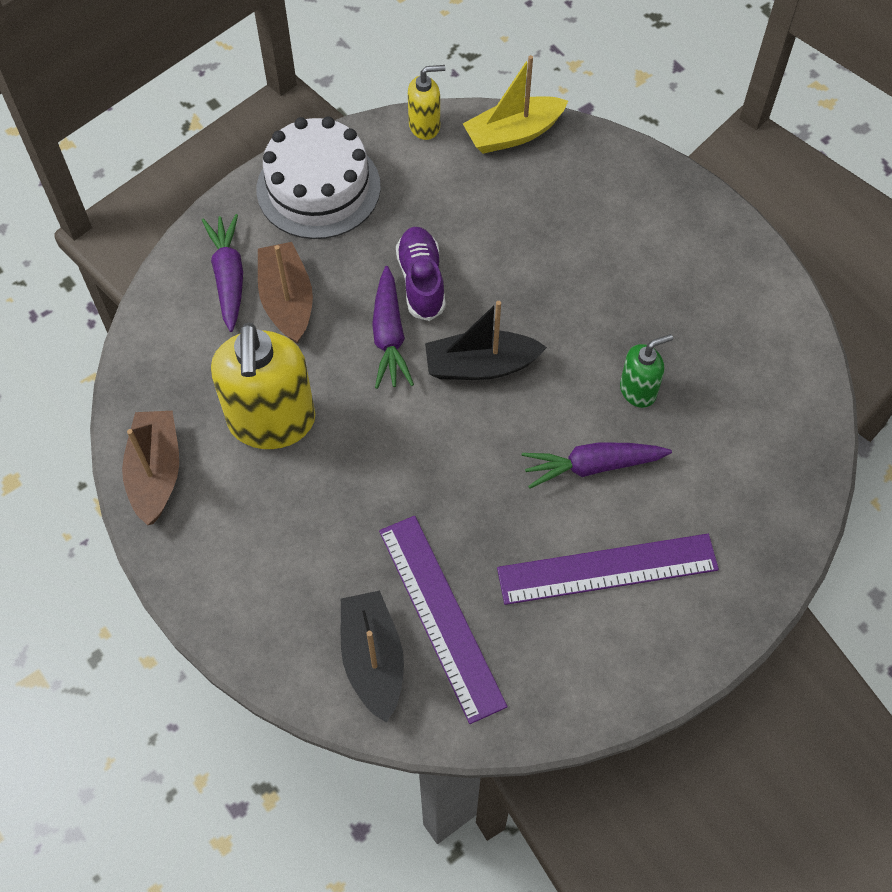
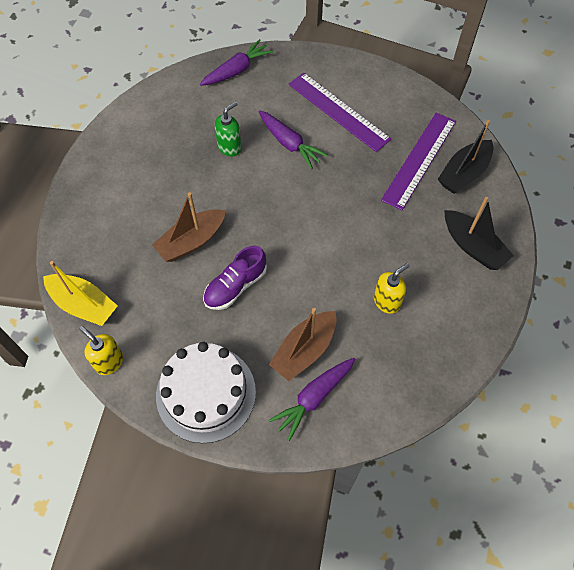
camera: 125 degrees left, 0 degrees up
brown boat [122,411,179,525] -> brown boat moved to [152,192,226,262]
yellow soap dispenser [211,322,315,449] -> yellow soap dispenser [374,263,410,314], size x0.50
purple carrot [372,266,414,389] -> purple carrot moved to [200,39,273,86]
black boat [425,301,547,380] -> black boat moved to [444,197,514,270]
green soap dispenser [620,334,673,408] -> green soap dispenser turned 105 degrees clockwise [215,102,241,156]

